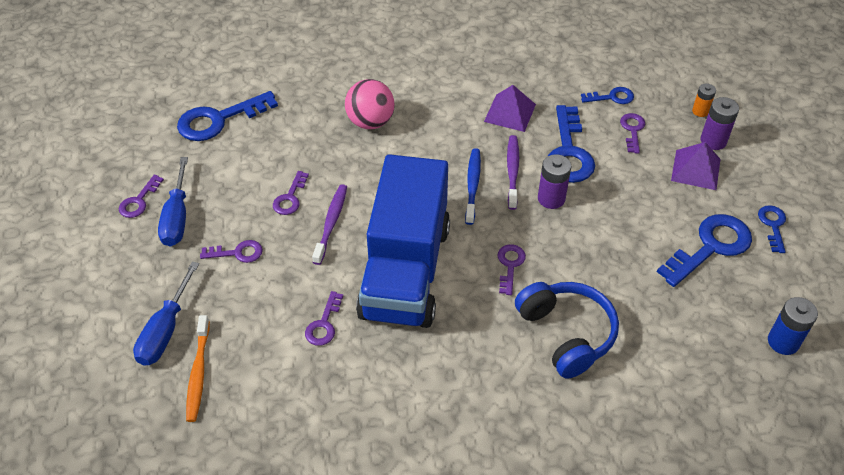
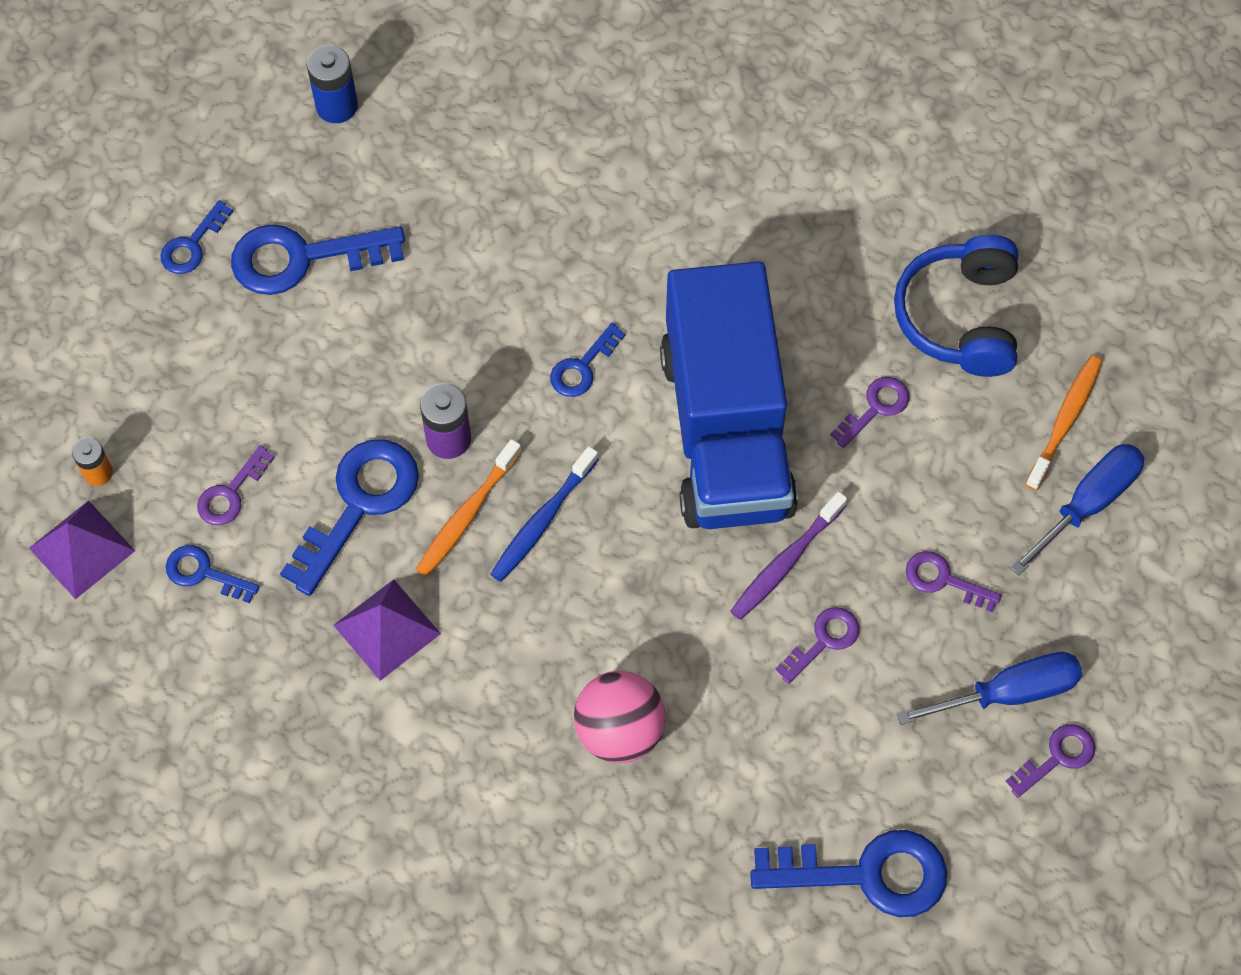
camera: 150 degrees left, 15 degrees up
blue screwdriver [158,157,188,246] -> blue screwdriver turned 45 degrees clockwise [896,652,1082,725]
blue truck [356,154,450,328] -> blue truck turned 135 degrees clockwise [660,261,798,529]
purple key [497,244,526,295] -> blue key [550,323,626,397]
purple toothbrush [507,135,519,210] -> orange toothbrush [416,439,522,577]
blue headphones [515,282,619,379] -> blue headphones moved to [894,235,1018,377]
purple pyramid [671,142,720,190] -> purple pyramid moved to [29,500,135,599]
purple battery [701,97,739,150] -> none

